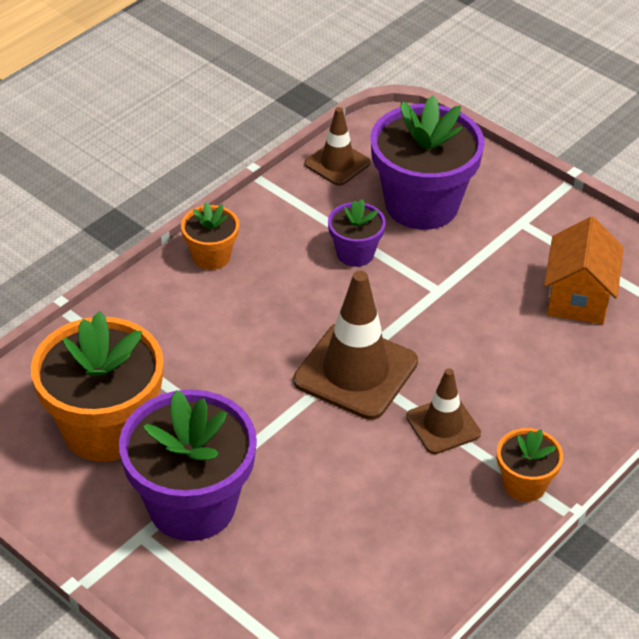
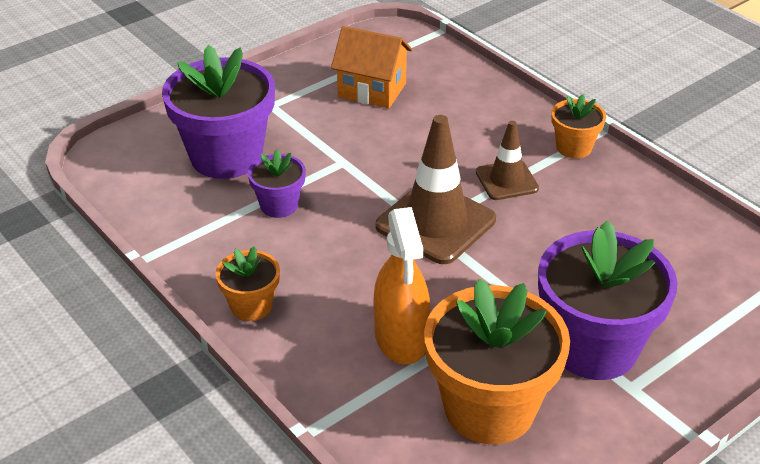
camera: 80 degrees left, 5 degrees down
brown traffic cone [305,107,371,186] -> none
none -> orange spray bottle [373,207,430,364]

